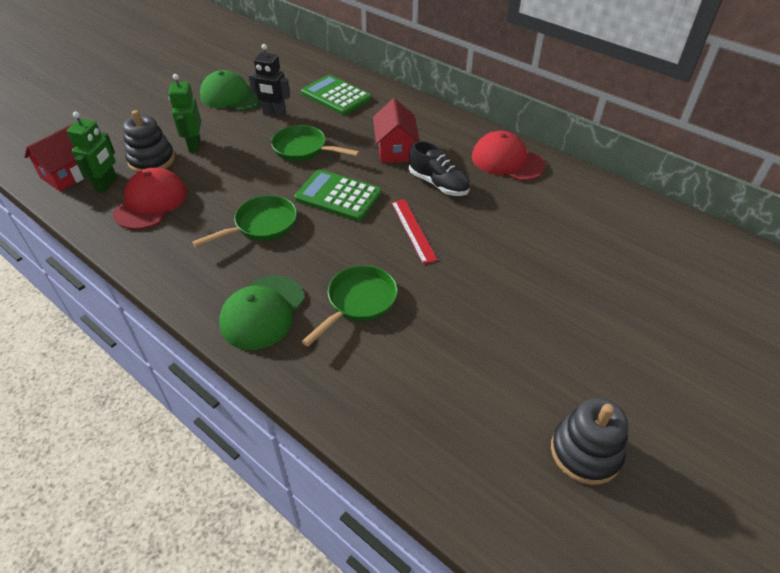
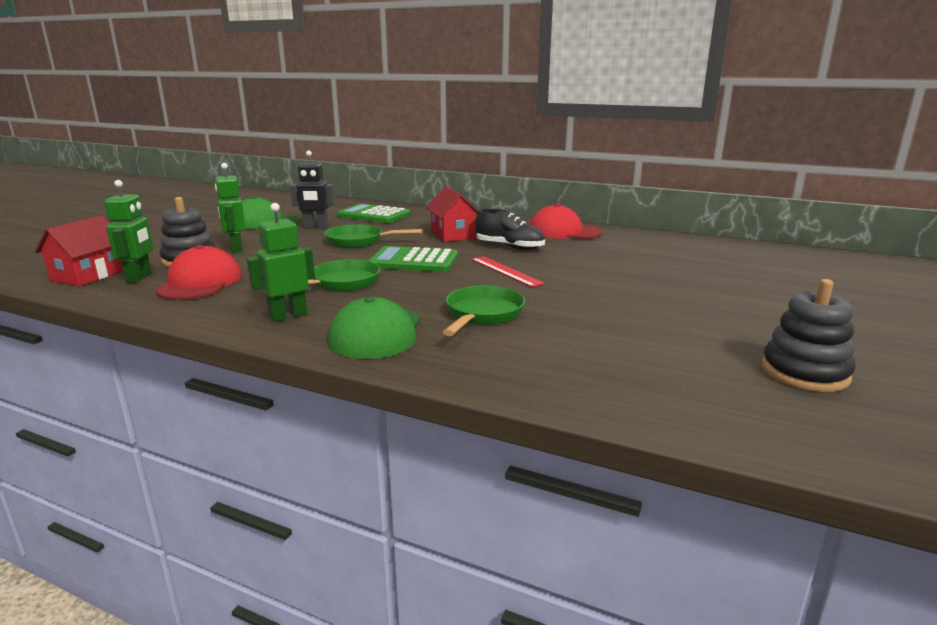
camera: 15 degrees left, 25 degrees down
none -> green robot [247,203,315,322]

